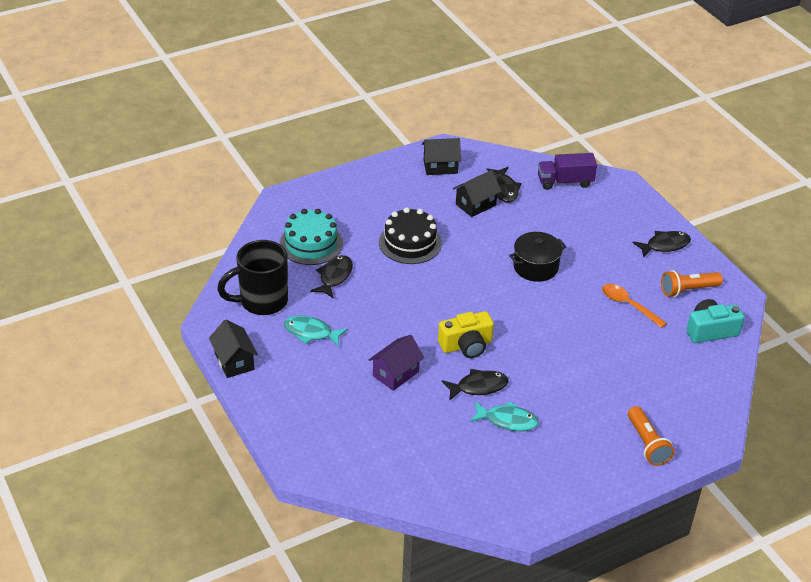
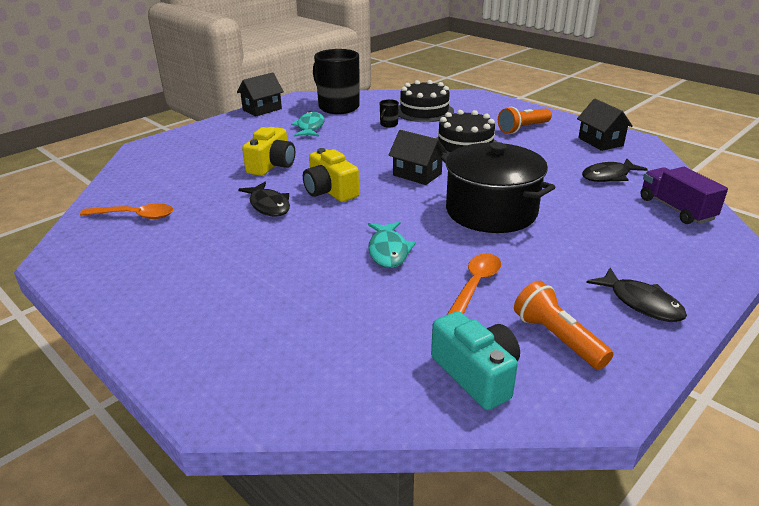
camera: 75 degrees right, 10 degrees down
turquoise cake [279,209,343,265] -> black cake [398,80,454,122]
black fish [310,255,353,299] -> black mug [380,99,399,128]
purple house [369,335,424,391] -> yellow camera [242,127,295,176]
black house [453,170,502,217] -> black house moved to [389,130,447,185]
turquoise fish [470,401,539,431] -> turquoise fish moved to [368,221,416,268]
black pot [509,232,566,282] -> black pot [441,142,555,233], size x1.57
orange flashlight [628,406,674,466] -> orange flashlight moved to [498,107,552,134]
none -> orange spoon [80,203,173,219]

